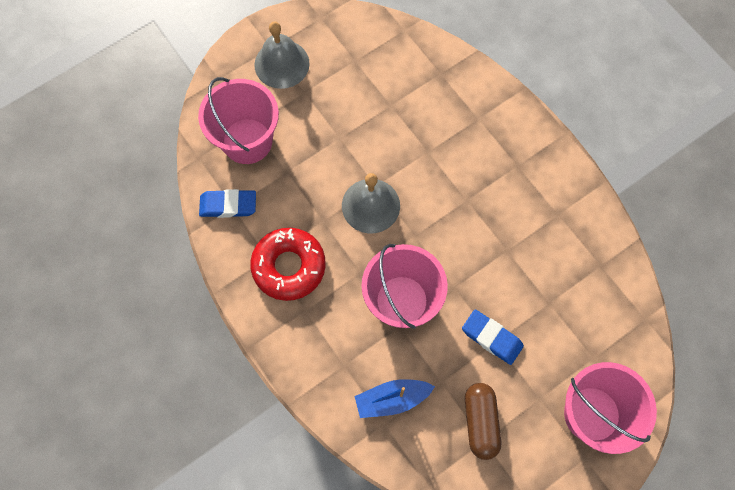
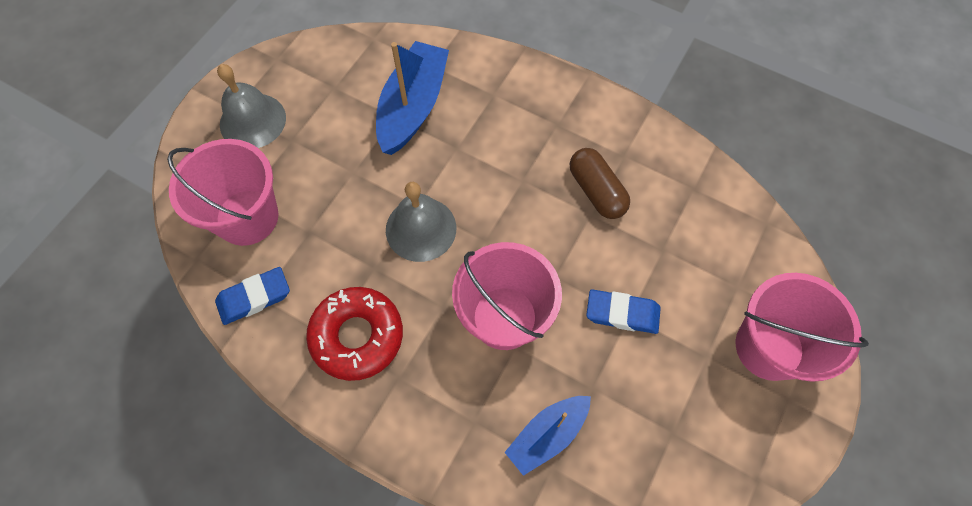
camera: 25 degrees left, 5 degrees down
brown capsule [465,383,501,460] -> brown capsule moved to [570,148,630,219]
none -> blue boat [376,41,449,155]

